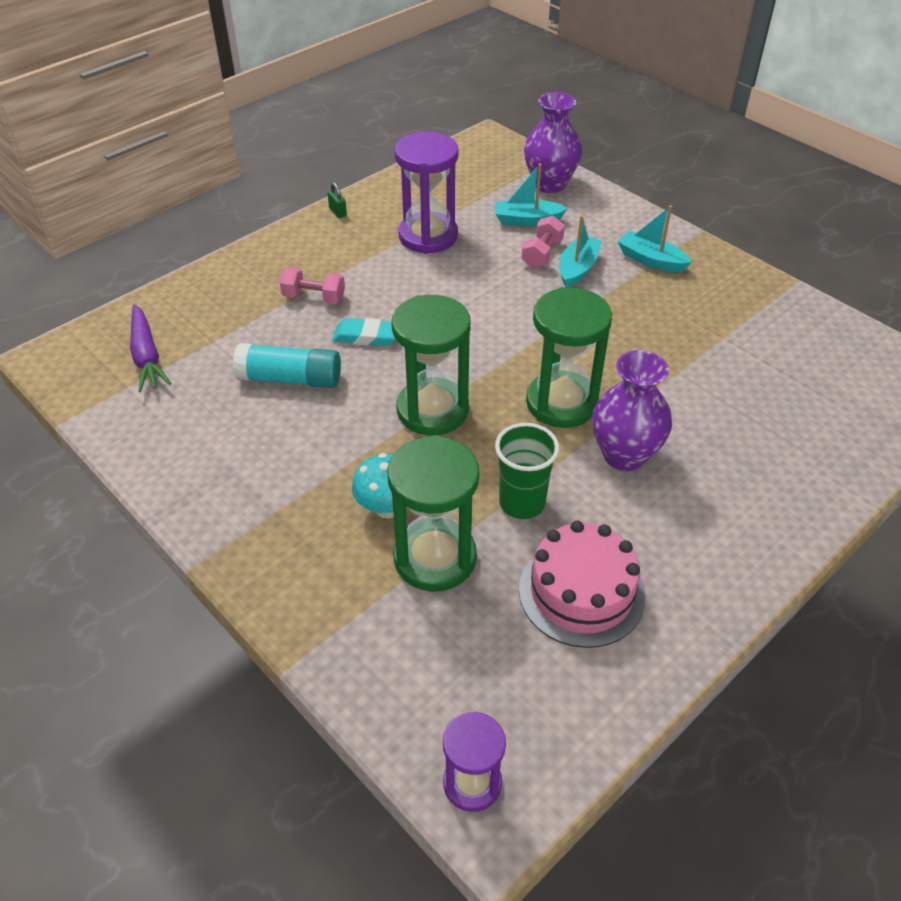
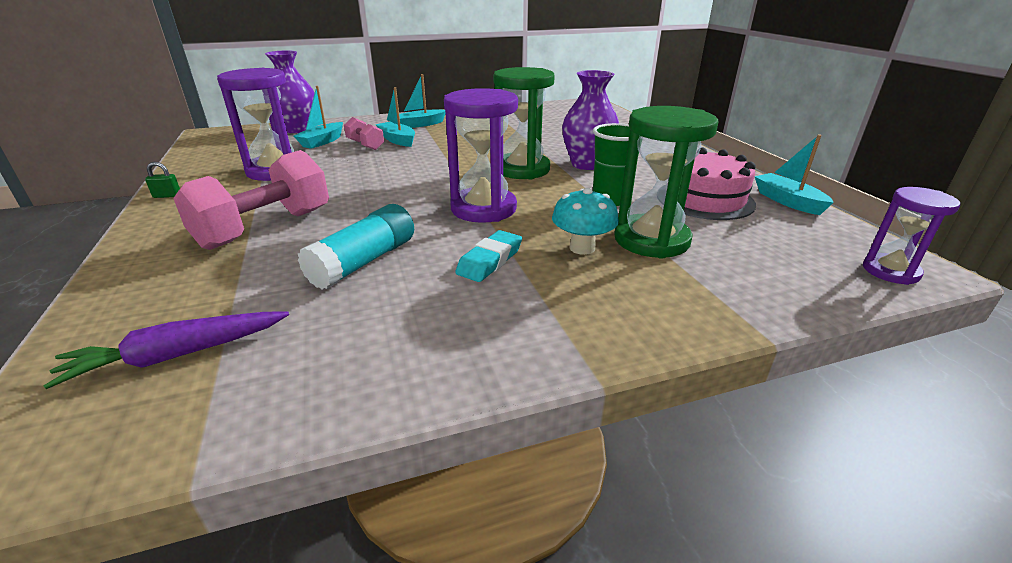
camera: 65 degrees left, 15 degrees down
purple carrot [130,304,171,392] -> purple carrot turned 150 degrees clockwise [43,311,289,389]
pink dumbbell [280,267,345,304] -> pink dumbbell [173,150,329,250], size x1.89
turquoise eraser [332,318,396,346] -> turquoise eraser moved to [455,230,522,282]
green hourglass [392,295,470,435] -> purple hourglass [444,88,518,223]
none -> turquoise boat [755,134,834,215]

